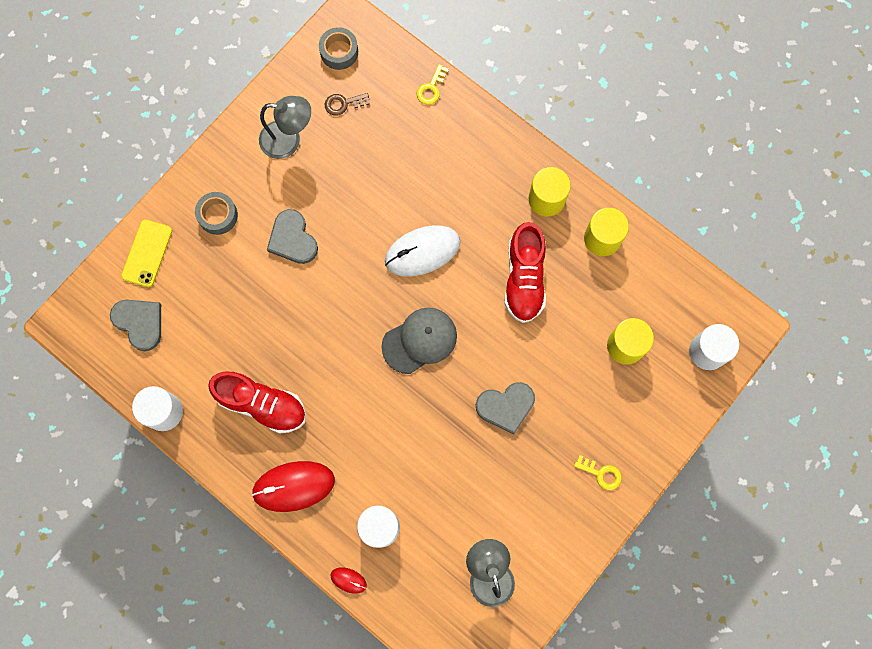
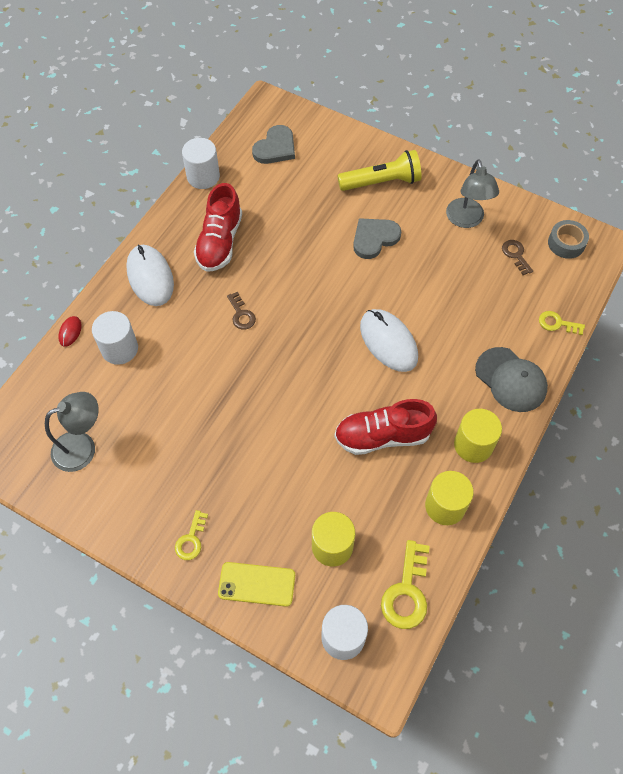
camera: 80 degrees right, 15 degrees down
yellow phone [121,220,172,287] -> yellow phone moved to [218,562,295,607]
grey tape [195,192,238,235] -> yellow flashlight [338,150,422,191]
red mouse [251,461,335,512] -> white mouse [126,244,174,306]
grey cap [381,308,457,374] -> grey cap moved to [475,347,548,412]
grey heart [476,382,535,434] -> none
none -> brown key [227,292,256,330]
none -> yellow key [381,540,430,629]

